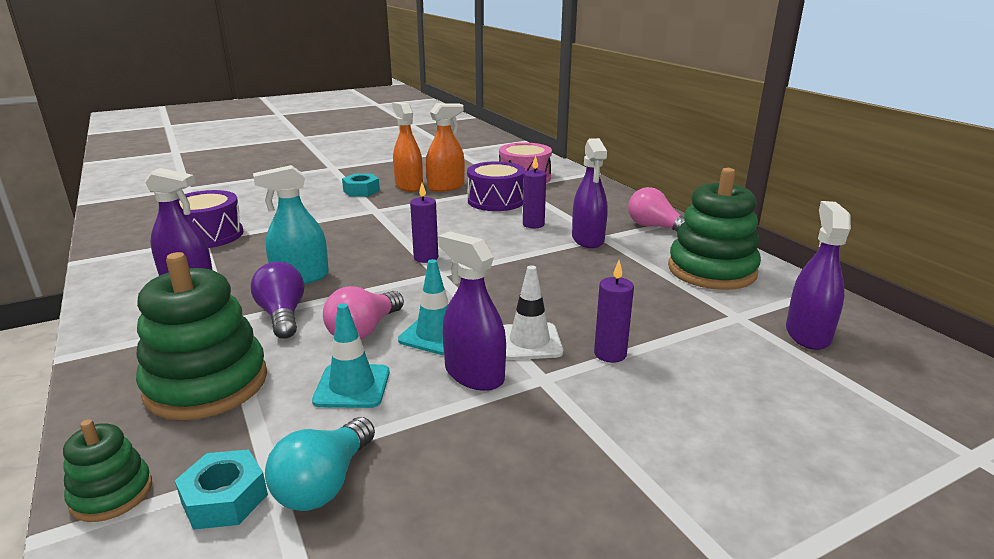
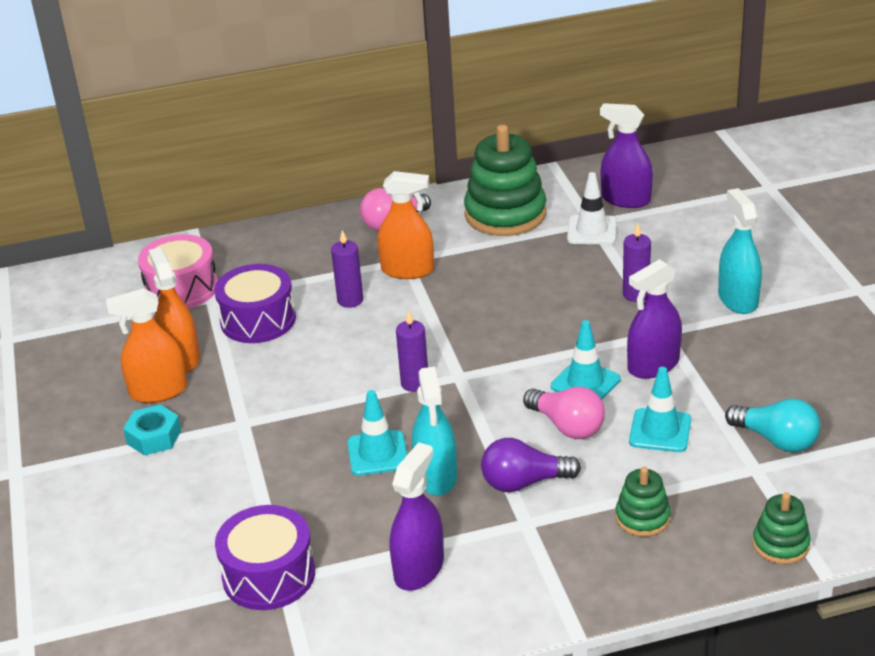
camera: 75 degrees left, 10 degrees up
green stacking toy [136,252,267,420] -> green stacking toy [616,467,671,537], size x0.51
turquoise nut [175,449,268,530] -> none
white traffic cone [503,265,563,360] -> white traffic cone moved to [567,172,616,245]
purple spray bottle [572,138,607,248] -> orange spray bottle [378,171,434,279]
none -> turquoise traffic cone [347,390,407,476]
none -> turquoise spray bottle [718,188,762,314]

